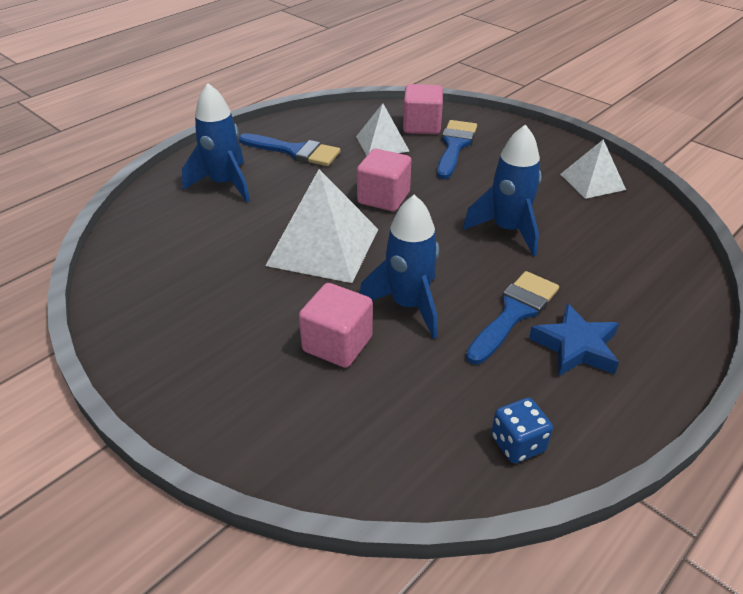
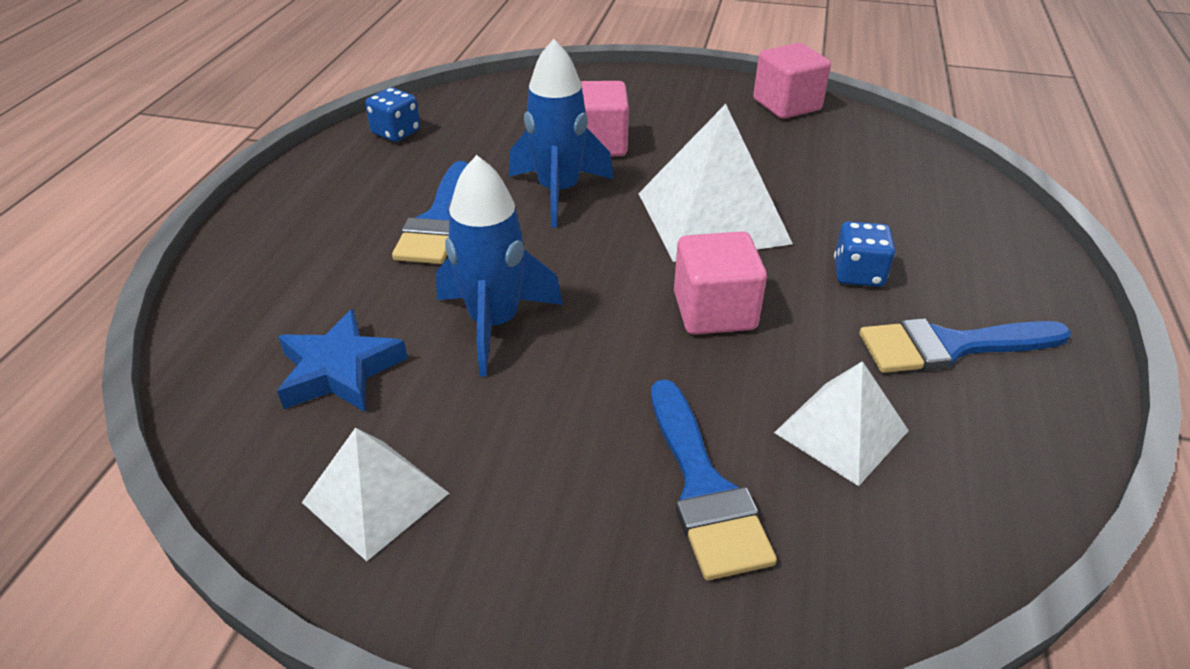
camera: 150 degrees right, 0 degrees up
blue rocket [182,83,250,202] -> none
pink cube [403,84,443,134] -> pink cube moved to [753,43,831,119]
blue star [529,303,619,376] -> blue star moved to [277,309,408,412]
none -> blue dice [834,221,895,287]

